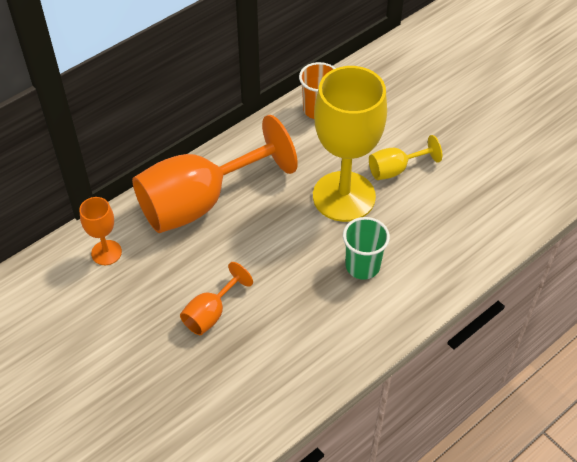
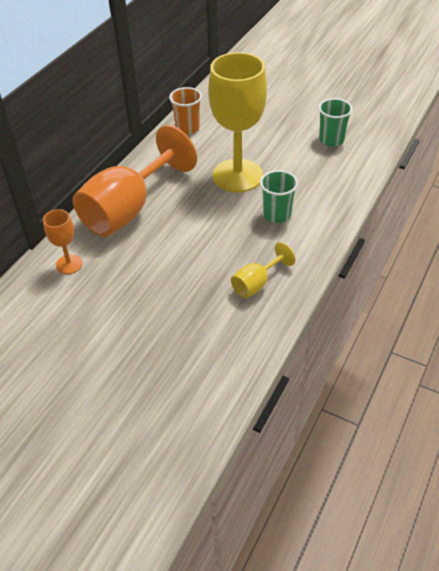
camera: 20 degrees left, 5 degrees down
orange goblet [180,262,253,335] -> none
yellow goblet [369,135,442,180] -> yellow goblet moved to [231,242,295,298]
none -> green cup [319,98,353,147]

